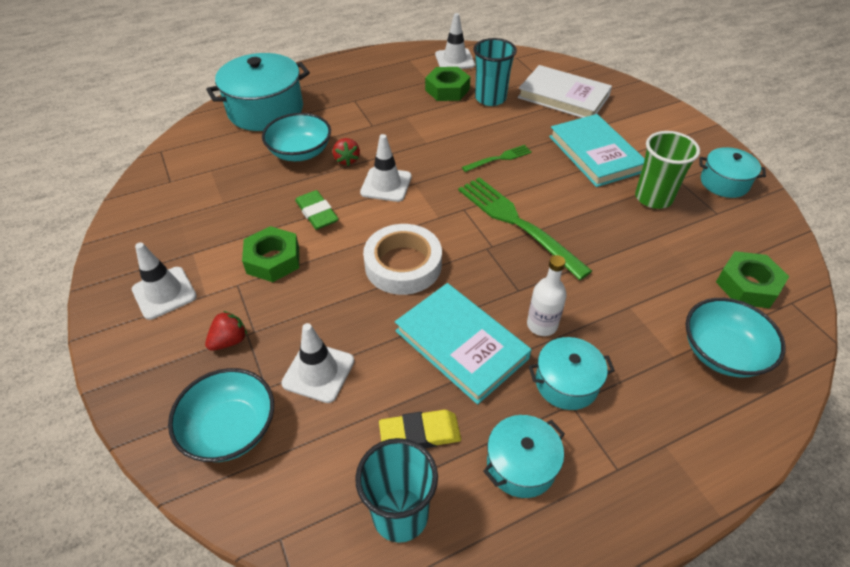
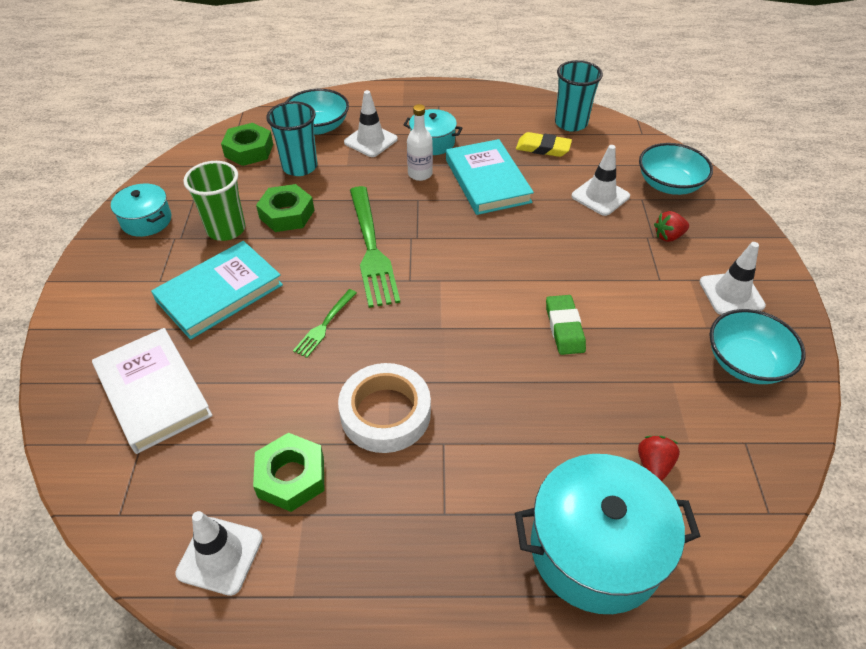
camera: 155 degrees left, 0 degrees up
green nut [242,226,299,282] -> green nut moved to [256,184,314,232]
turquoise bowl [262,113,331,161] -> turquoise bowl moved to [710,309,806,384]
red strawberry [333,138,360,166] -> red strawberry moved to [638,436,680,481]
white traffic cone [360,134,412,202] -> white traffic cone moved to [344,90,398,157]
white tape [363,224,442,295] -> white tape moved to [338,363,431,453]
green fork [462,145,532,172] -> green fork turned 60 degrees counterclockwise [293,289,357,358]
turquoise cup [473,38,517,106] -> turquoise cup moved to [266,101,317,176]
turquoise pot [483,415,565,498] -> none
turquoise book [549,114,645,187] -> turquoise book turned 45 degrees clockwise [151,241,283,340]

